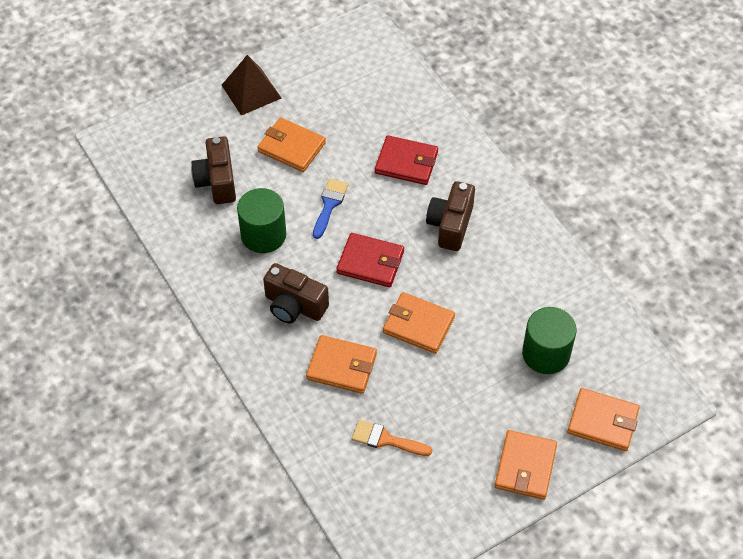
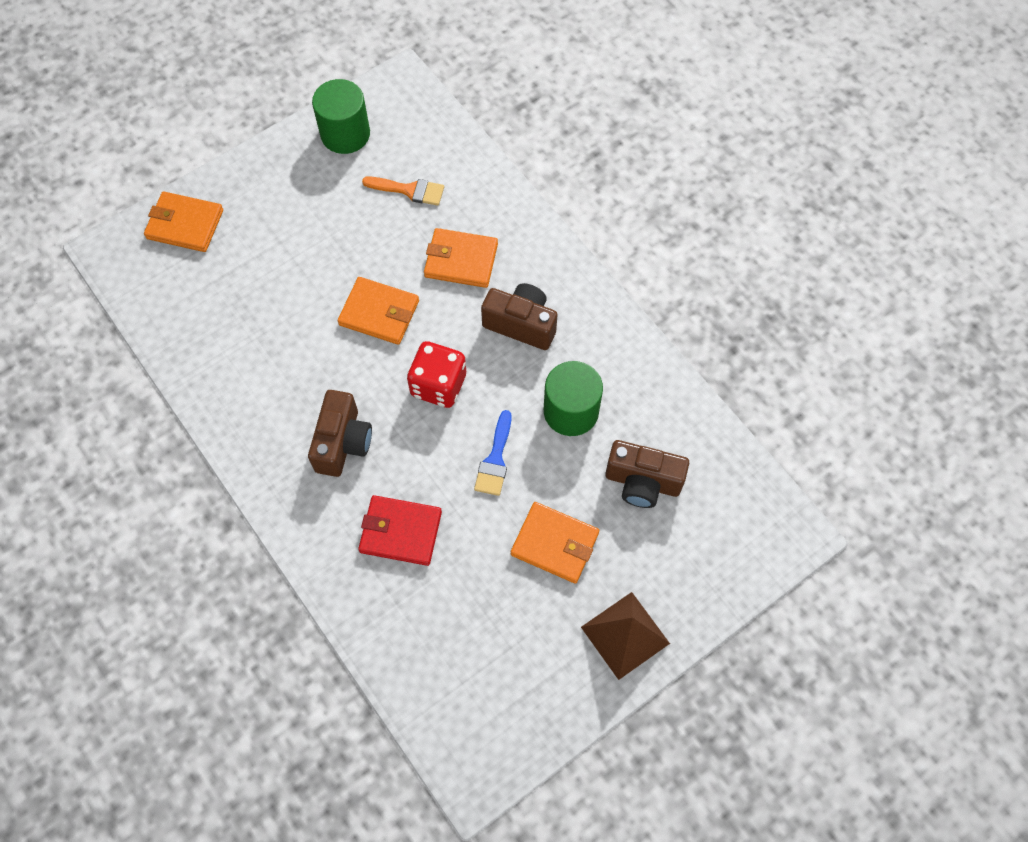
camera: 175 degrees right, 10 degrees up
brown camera [191,136,236,204] -> brown camera turned 120 degrees clockwise [605,440,689,508]
red wallet [336,233,404,287] -> red dice [407,341,466,408]
orange wallet [495,430,557,500] -> none
green cylinder [522,307,576,374] -> green cylinder moved to [312,79,370,154]

